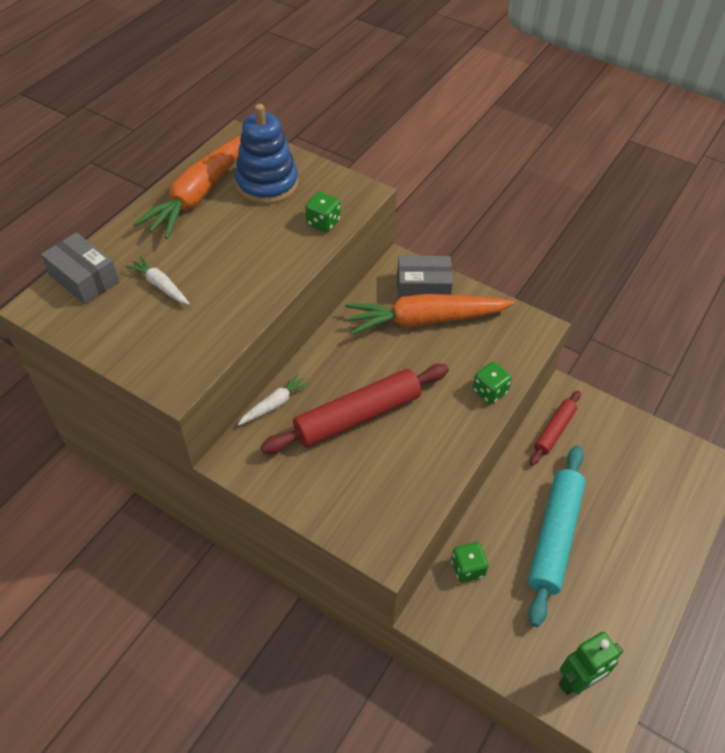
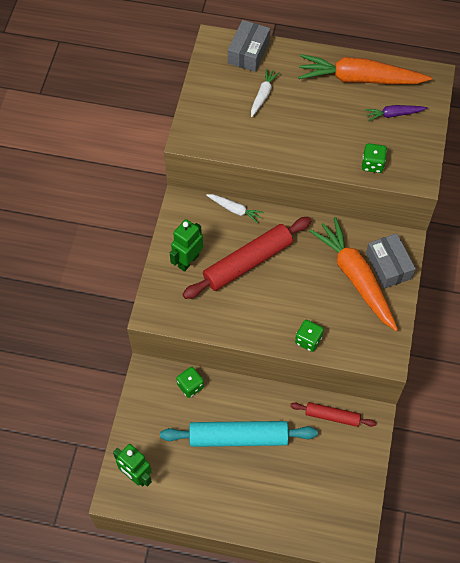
camera: 70 degrees right, 10 degrees up
blue stacking toy [235,104,298,204] -> purple carrot [365,105,427,121]
red rolling pin [260,364,449,454] -> red rolling pin turned 75 degrees counterclockwise [182,217,311,299]
none -> green robot [170,219,203,272]

